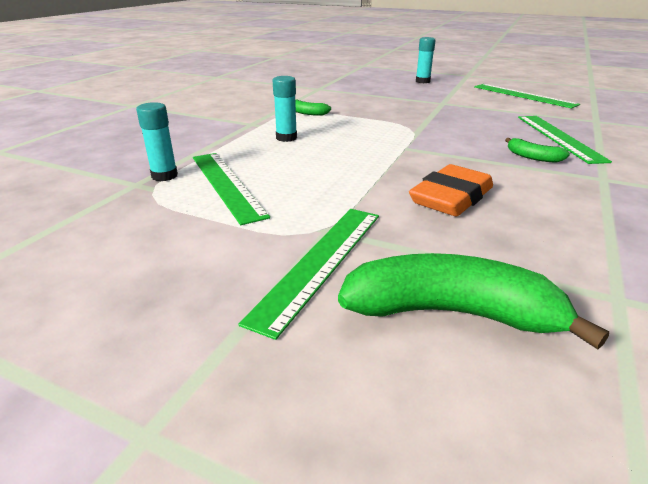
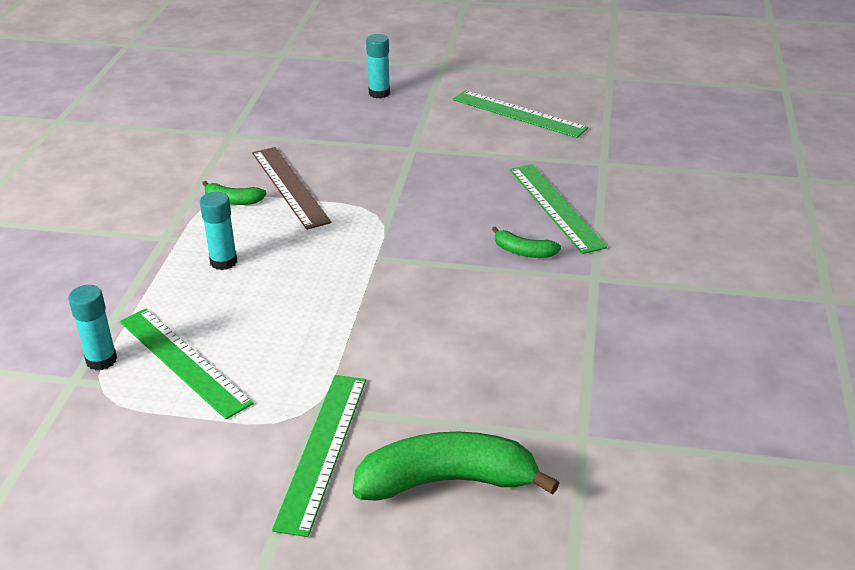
camera: 15 degrees left, 5 degrees up
orange eraser [409,164,493,217] -> none
none -> brown ruler [252,147,332,230]

